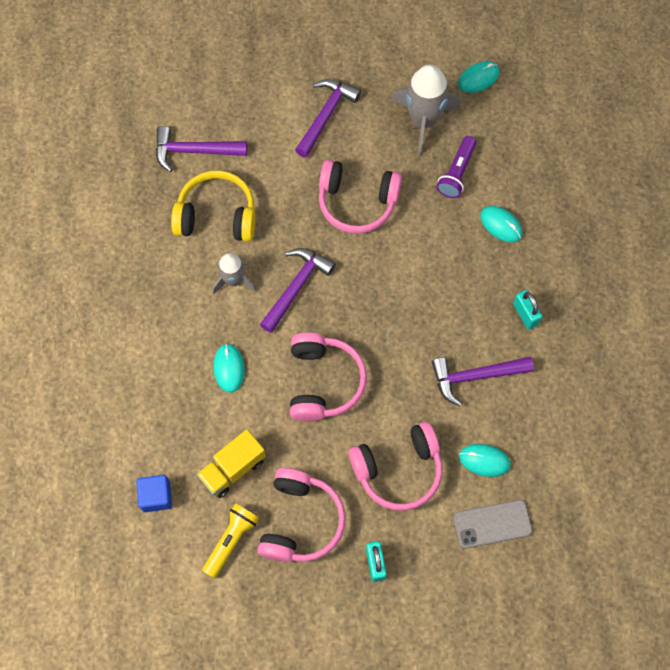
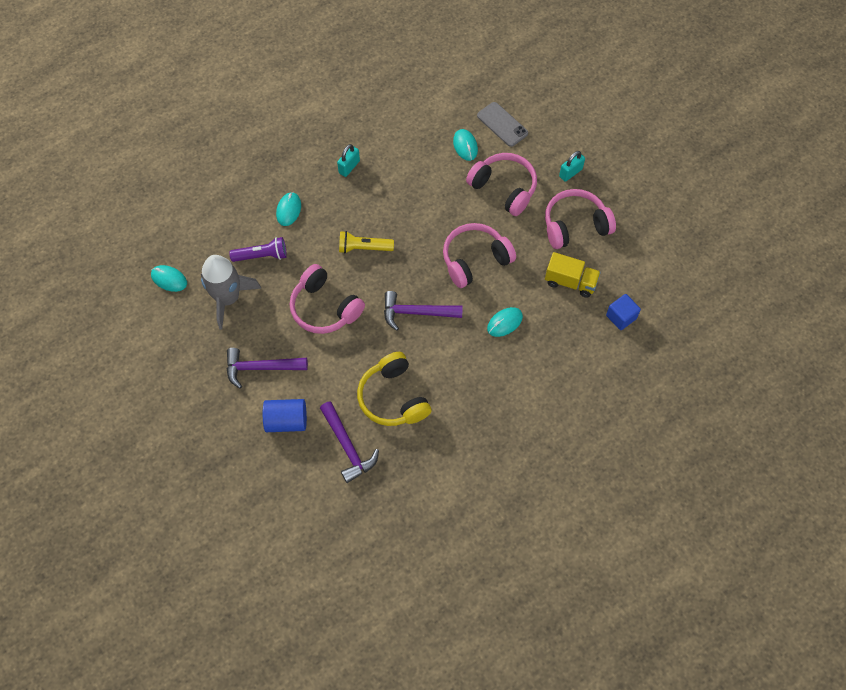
camera: 120 degrees left, 5 degrees down
yellow flashlight [202,503,259,578] -> yellow flashlight moved to [339,231,394,253]
grey rocket [212,253,256,294] -> none
pink headphones [319,159,402,234] -> pink headphones turned 150 degrees clockwise [290,264,365,334]
purple hammer [432,357,534,406] -> none
none -> blue cylinder [263,399,307,432]

